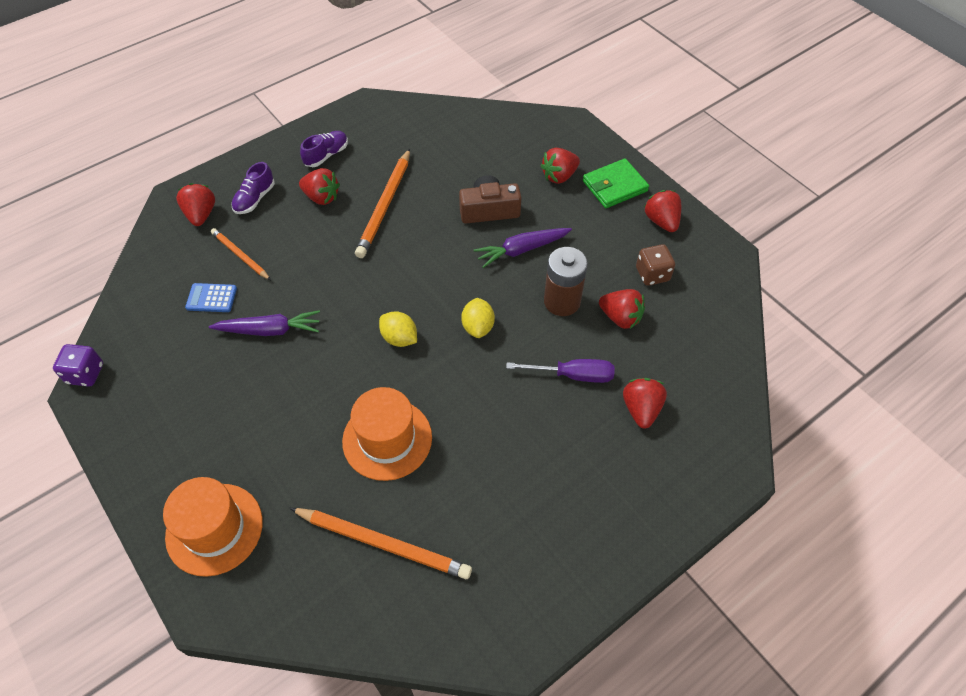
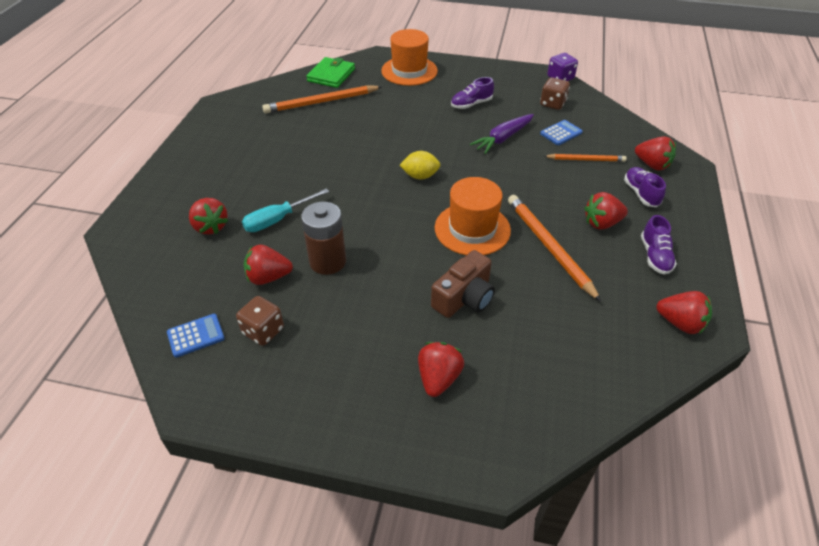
camera: 140 degrees right, 10 degrees down
orange hat [342,387,432,481] -> orange hat moved to [435,177,511,255]
yellow lemon [461,298,495,338] -> none
purple carrot [474,228,572,268] -> none
purple screwdriver [506,359,615,383] -> turquoise screwdriver [242,189,329,232]
green wallet [583,158,649,208] -> green wallet moved to [306,57,355,88]
red strawberry [644,190,681,232] -> red strawberry moved to [657,291,712,334]
none -> blue calculator [167,314,225,358]
none -> purple shoe [451,77,494,109]
none -> brown dice [540,77,570,110]

